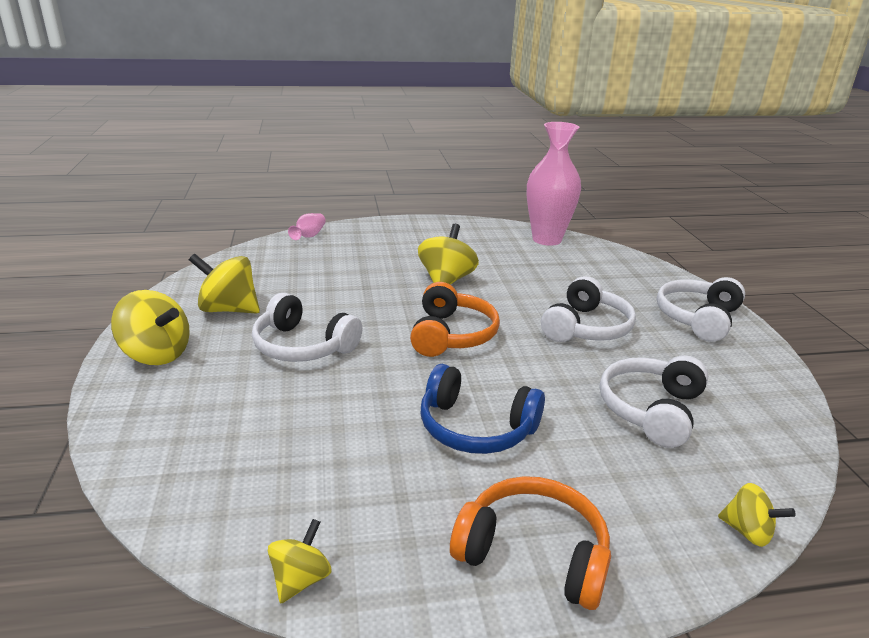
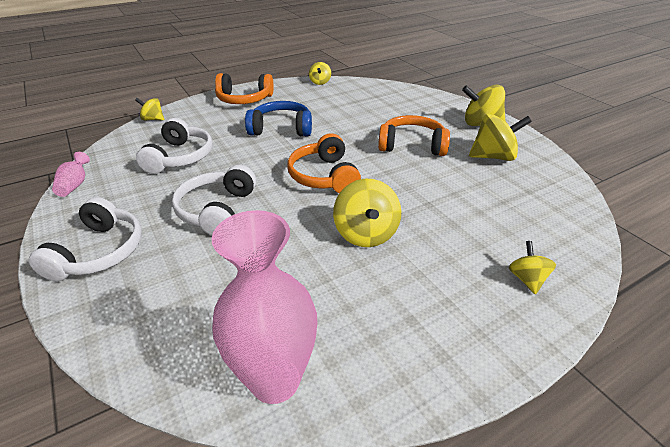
camera: 160 degrees right, 10 degrees up
white headphones [252,293,362,362] -> orange headphones [378,115,450,156]
pink vase [288,213,326,240] -> pink vase moved to [52,152,90,197]
none -> yellow spinning top [509,241,556,294]

